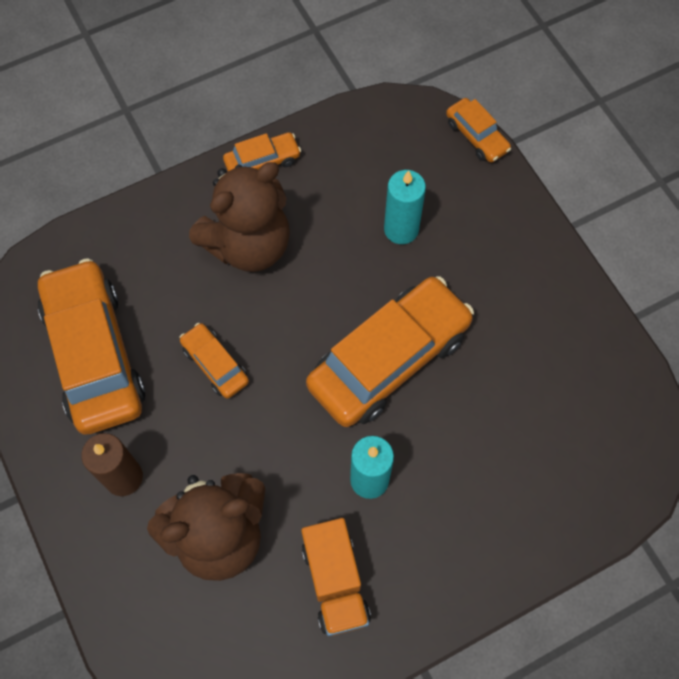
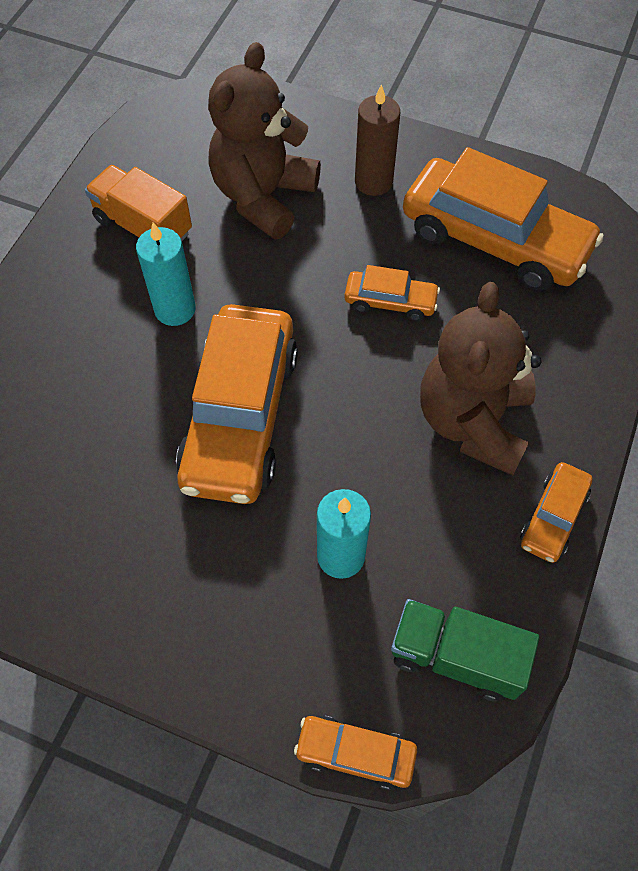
camera: 140 degrees right, 5 degrees down
none -> green truck [391,599,539,702]

